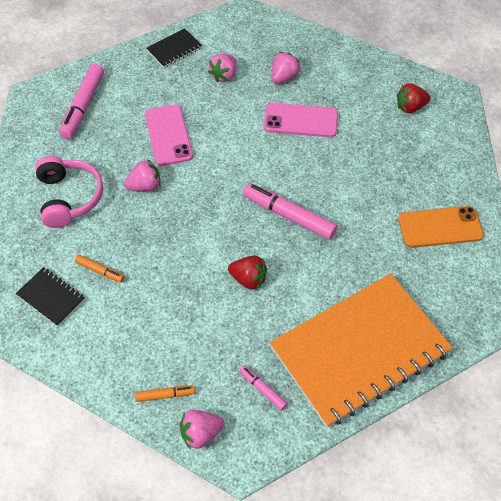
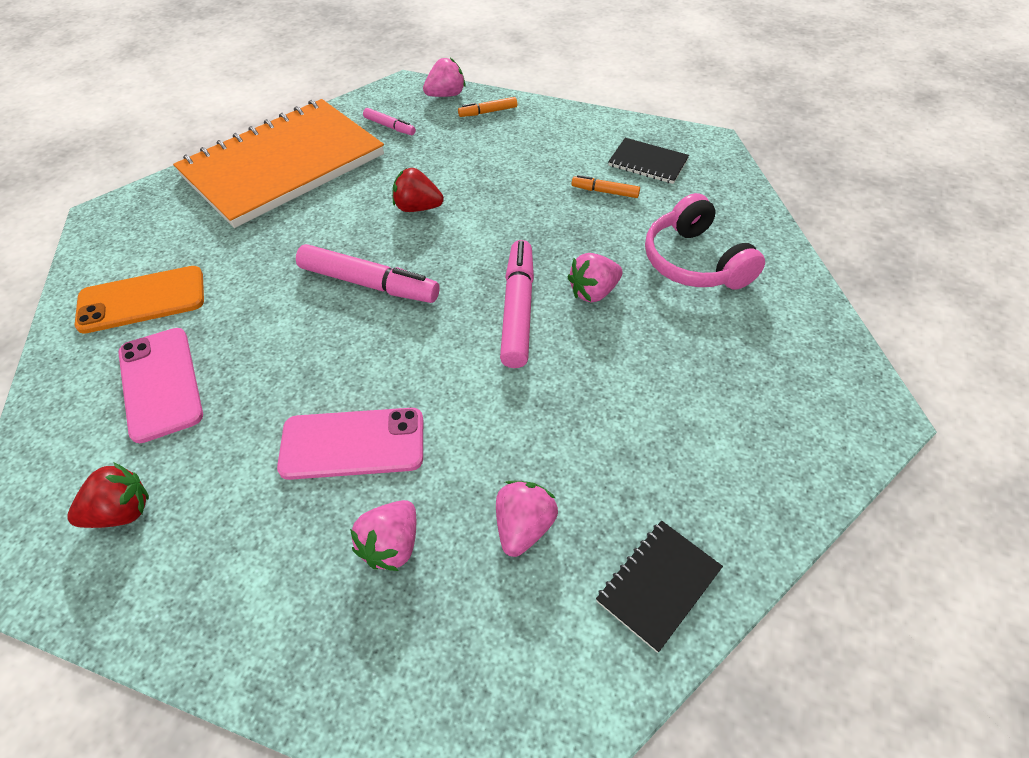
camera: 170 degrees right, 5 degrees down
pink marker [59,64,104,139] -> pink marker moved to [500,240,534,368]
pink phone [145,105,193,166] -> pink phone moved to [118,328,203,443]

